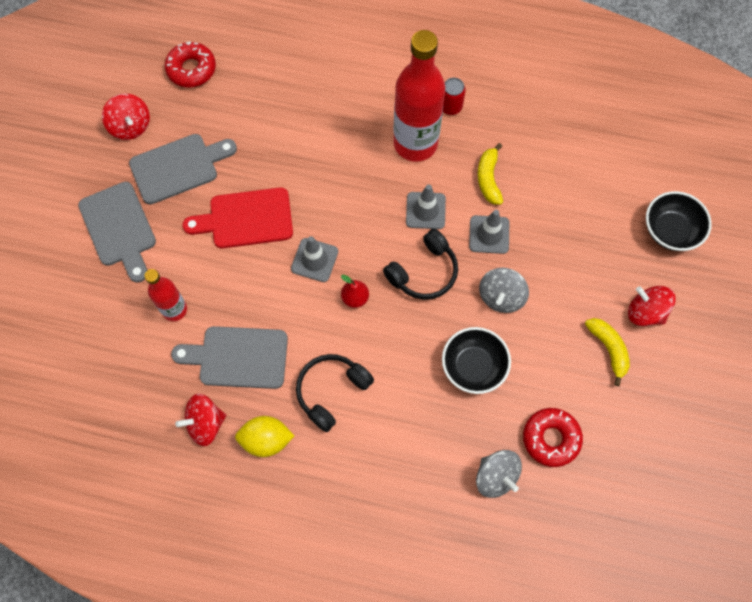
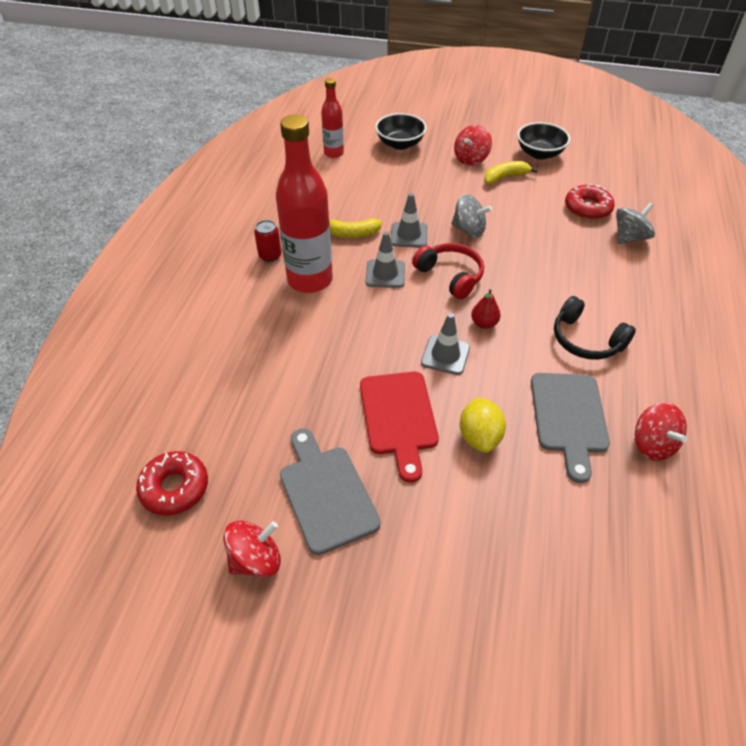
camera: 90 degrees left, 20 degrees down
grey cutting board [78,182,156,283] -> none
red bottle [144,269,187,321] -> red bottle moved to [321,78,344,158]
yellow lemon [235,416,294,457] -> yellow lemon moved to [460,397,506,453]
black headphones [383,229,458,300] -> red headphones [412,243,484,299]
black bowl [442,327,511,394] -> black bowl moved to [517,122,570,160]

